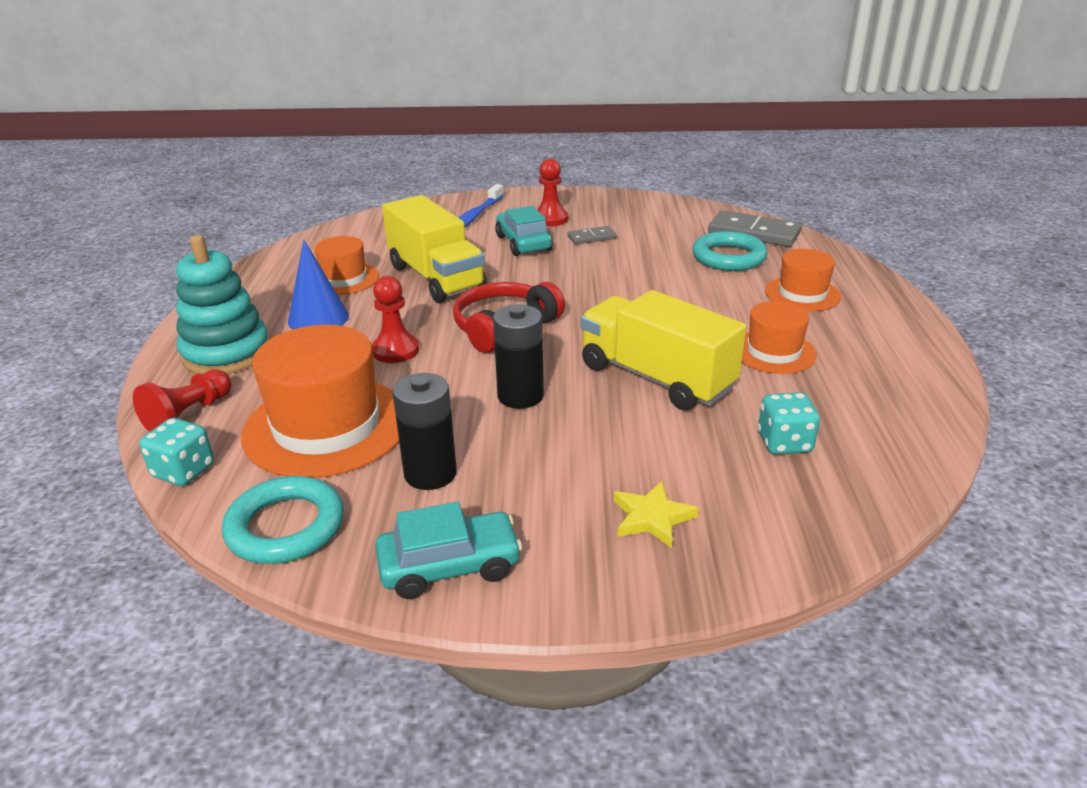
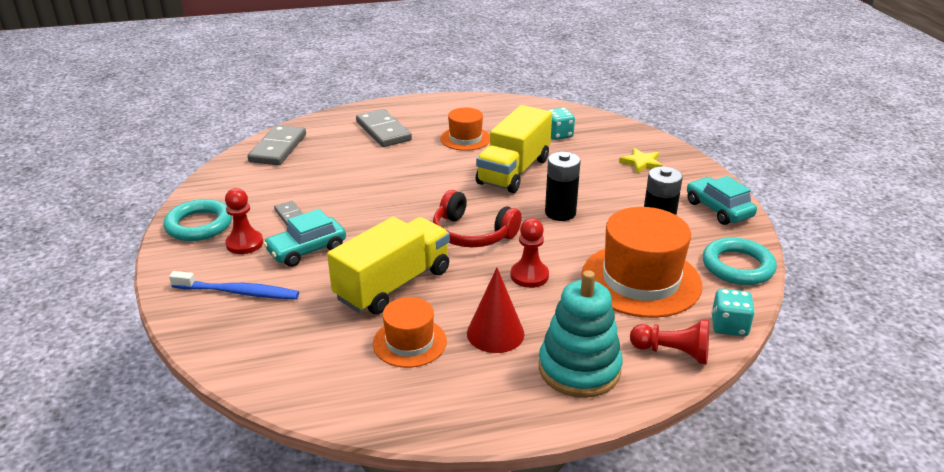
camera: 105 degrees left, 0 degrees up
blue cone [288,239,349,330] -> red cone [467,268,524,353]
turquoise ring [692,231,768,271] -> turquoise ring moved to [163,199,232,241]
orange hat [765,249,841,311] -> grey domino [356,109,412,147]

